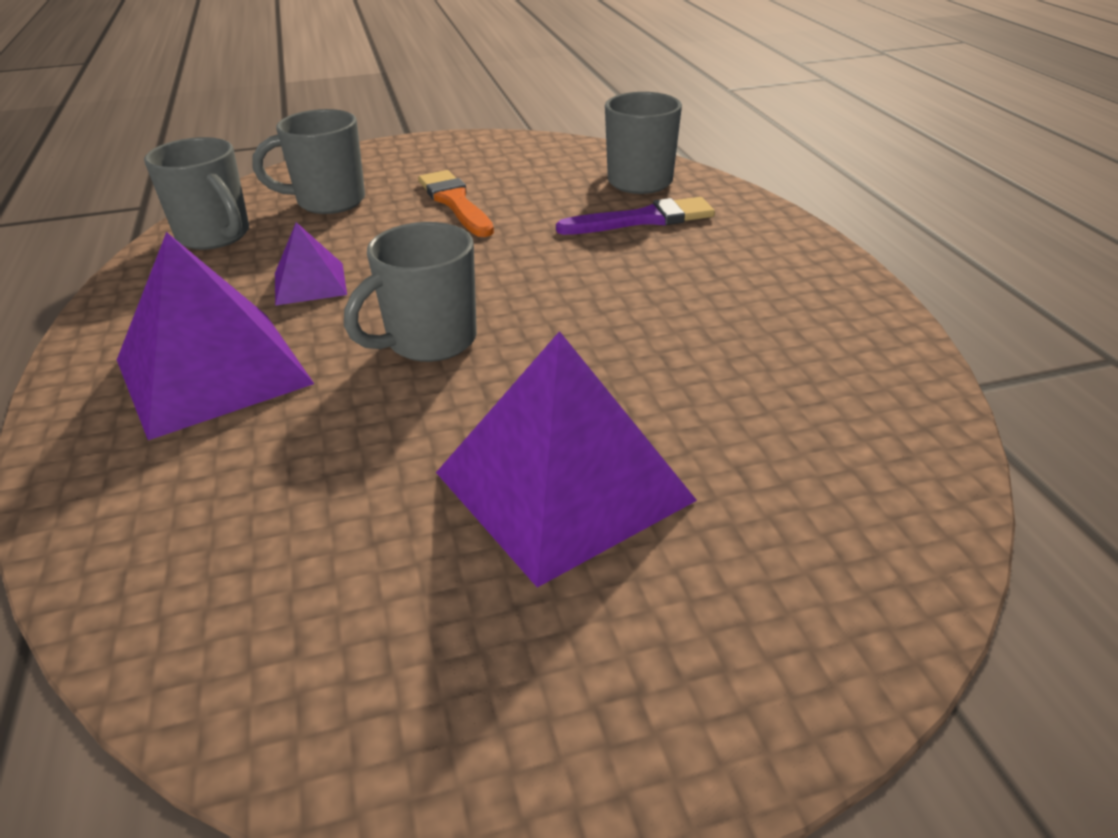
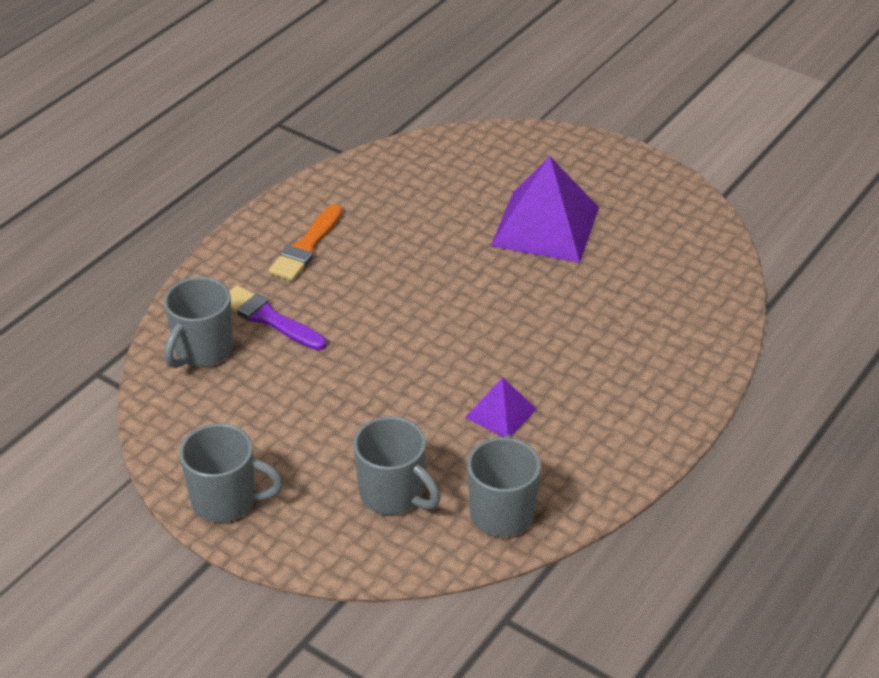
camera: 130 degrees left, 5 degrees up
purple pyramid [117,232,314,440] -> none
grey mug [344,222,477,362] -> grey mug moved to [179,423,283,522]
orange brush [418,170,494,237] -> orange brush moved to [269,204,342,281]

